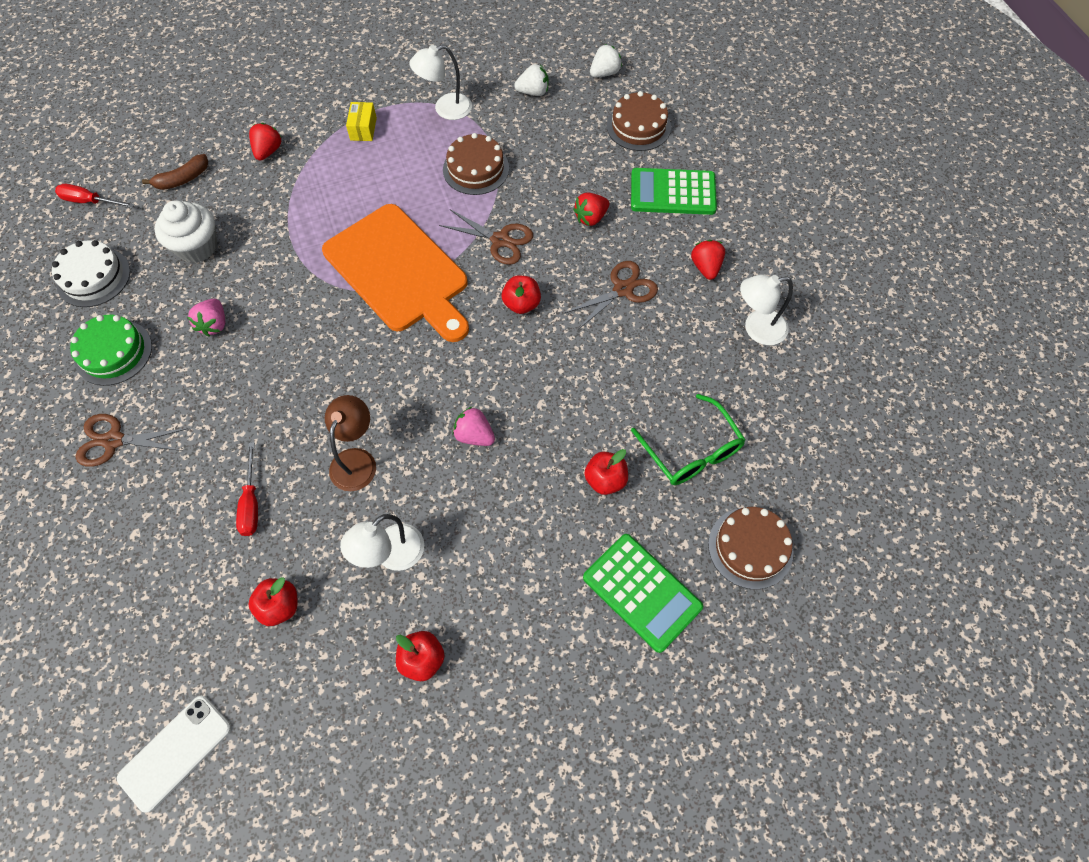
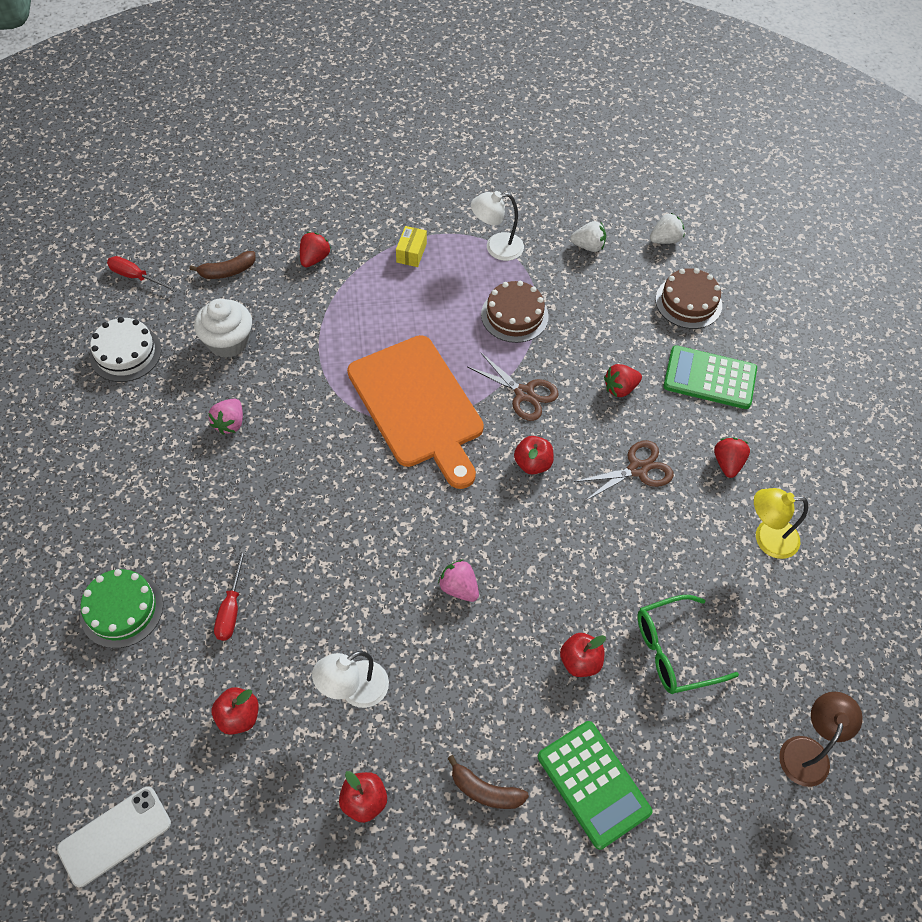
camera: 10 degrees right, 5 degrees down
green cake [70,315,152,386] -> green cake moved to [80,569,163,648]
brown scissors [75,414,188,467] -> none
brown lamp [325,395,376,491] -> brown lamp moved to [779,692,863,787]
green glasses [631,394,745,485] -> green glasses turned 90 degrees clockwise [637,595,739,694]
brown cake [708,507,793,589] -> none
white lamp [740,274,793,345] -> yellow lamp [754,488,808,559]
none -> brown banana [447,755,529,809]

